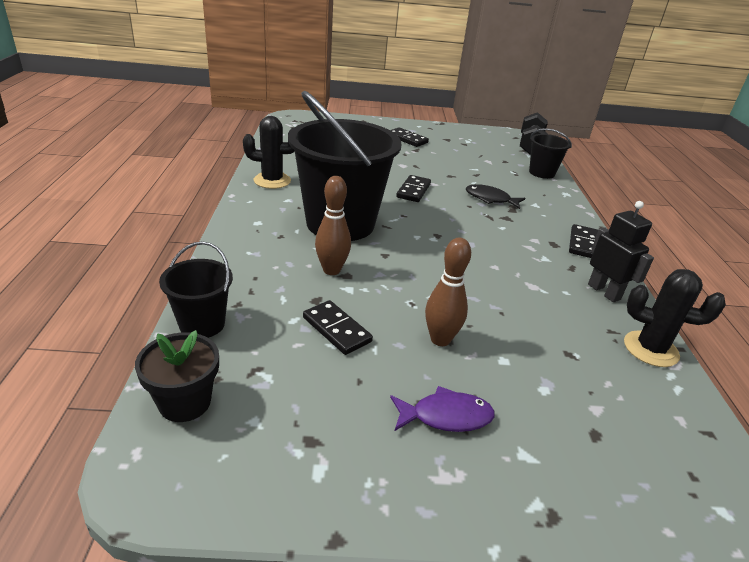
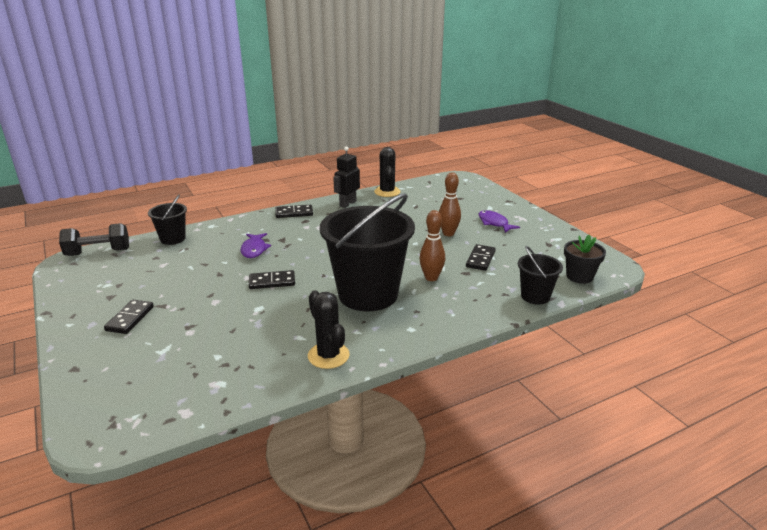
camera: 115 degrees left, 5 degrees down
black fish [466,184,525,209] -> purple fish [241,233,271,258]

